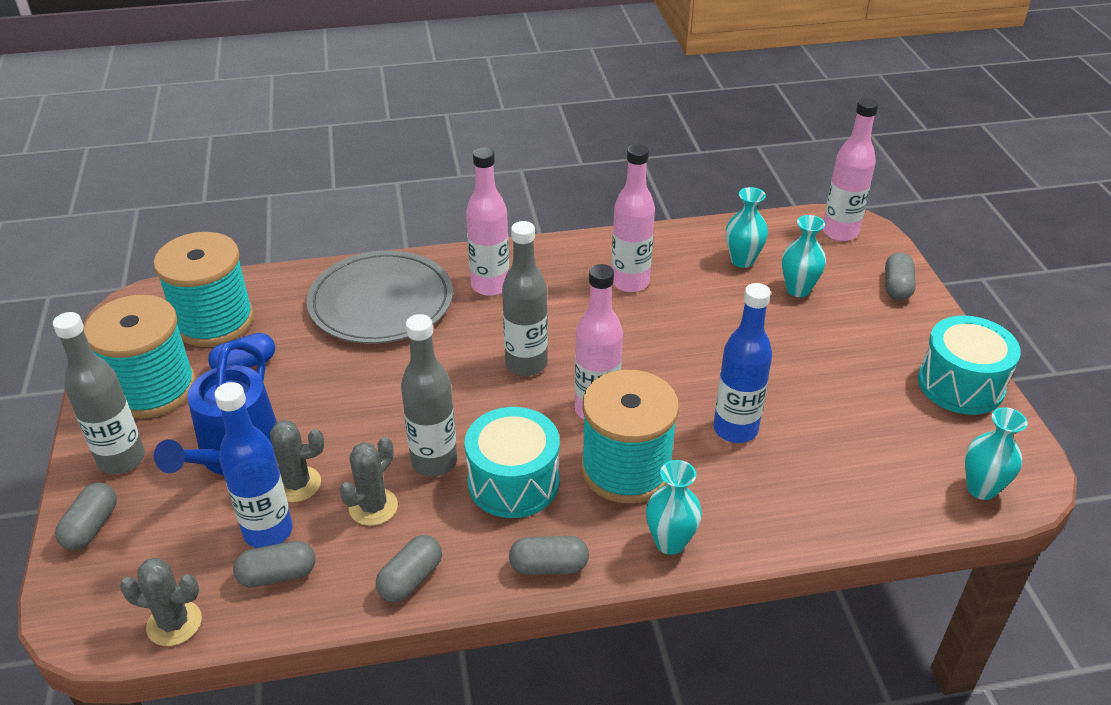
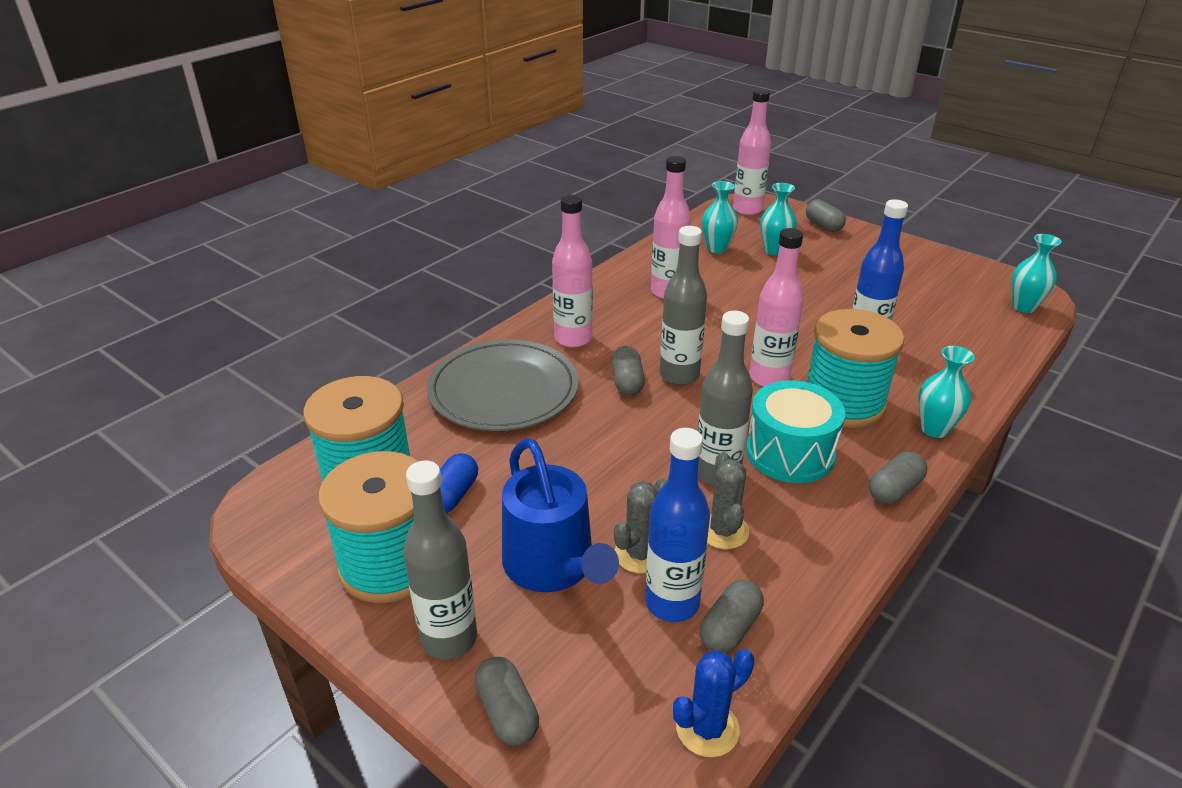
camera: 40 degrees left, 5 degrees down
grey cactus [120,558,202,646] -> blue cactus [673,649,754,757]
grey capsule [376,535,442,602] -> grey capsule moved to [611,346,645,395]
turquoise drum [918,315,1021,415] -> none

